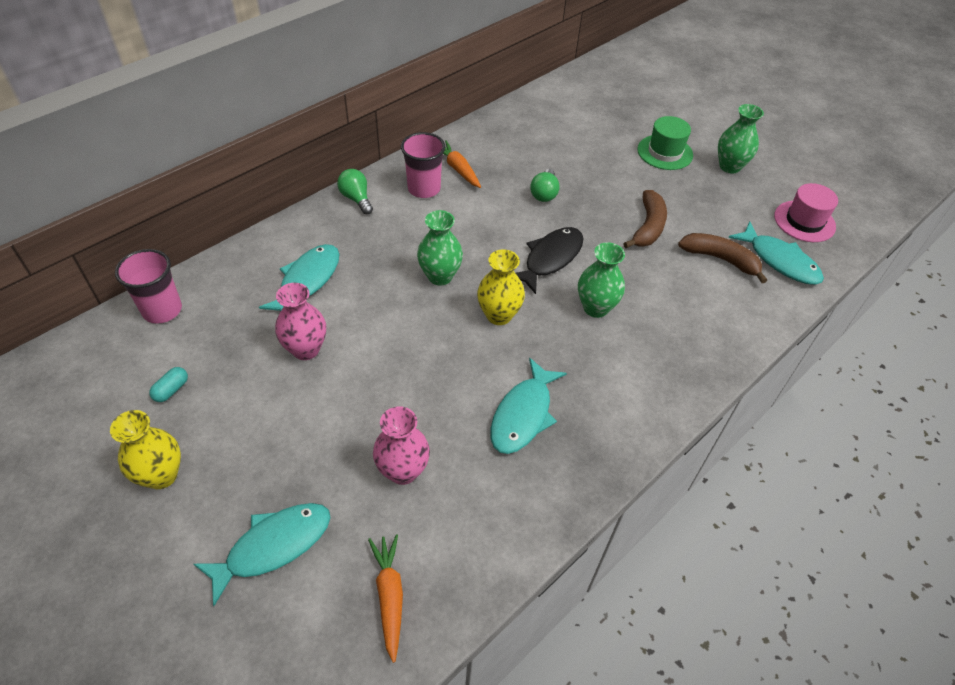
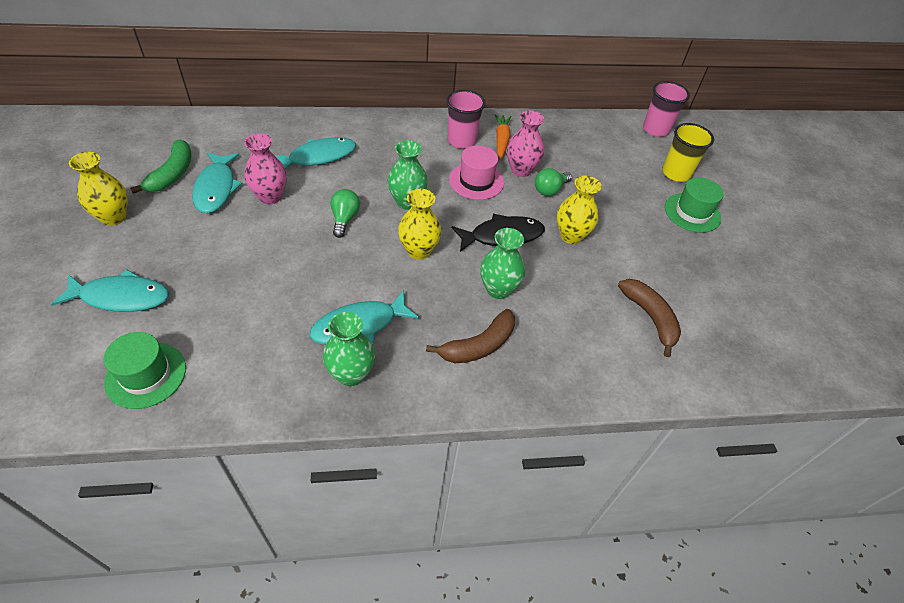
camera: 35 degrees right, 0 degrees up
pink cup [115,249,182,324] -> pink cup moved to [643,81,690,137]
turquoise capsule [149,367,188,402] -> green banana [130,139,191,194]
green light bulb [337,169,373,214] -> green light bulb moved to [330,189,360,238]
orange carrot [368,534,403,663] -> green hat [104,332,186,409]
pink vase [373,406,430,485] -> pink vase moved to [507,111,544,177]
brown banana [623,190,667,248] -> brown banana moved to [426,309,515,363]
green vase [718,104,764,173] -> green vase moved to [323,312,375,386]
turquoise fish [728,222,824,285] -> turquoise fish moved to [192,152,243,213]
pink hat [774,183,838,242] -> pink hat moved to [449,145,504,200]
none -> yellow vase [557,176,601,244]
none -> yellow cup [662,123,714,182]

